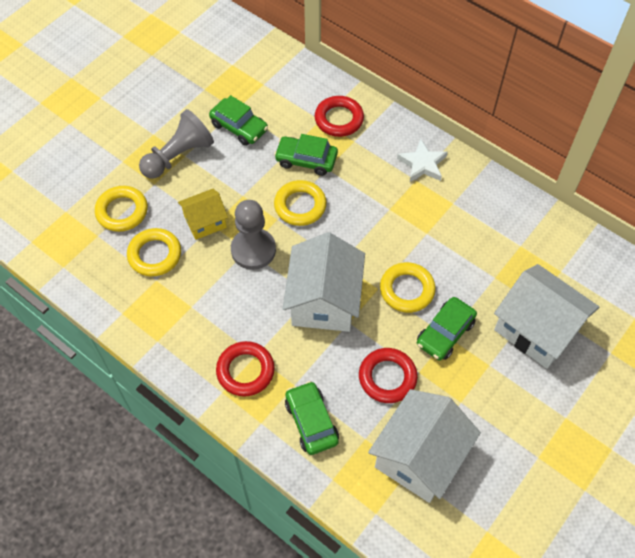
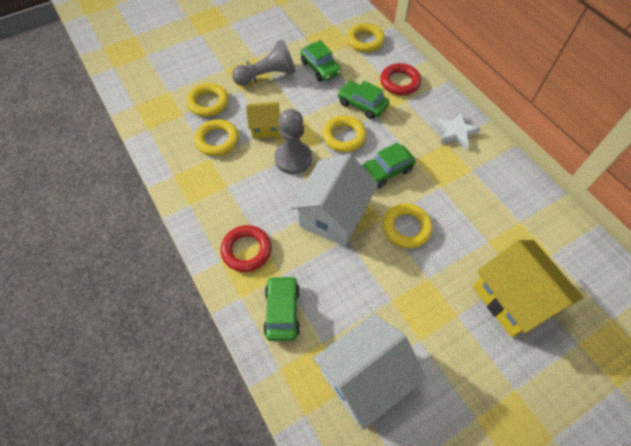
camera: 20 degrees right, 0 degrees up
red ring [359,348,418,403] -> none
green car [417,297,477,361] -> green car moved to [362,142,416,188]
white house [494,264,599,369] -> yellow house [473,240,583,338]
none -> yellow ring [347,23,385,52]

